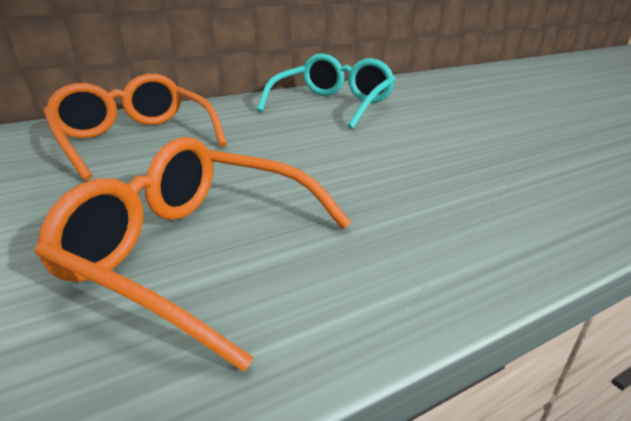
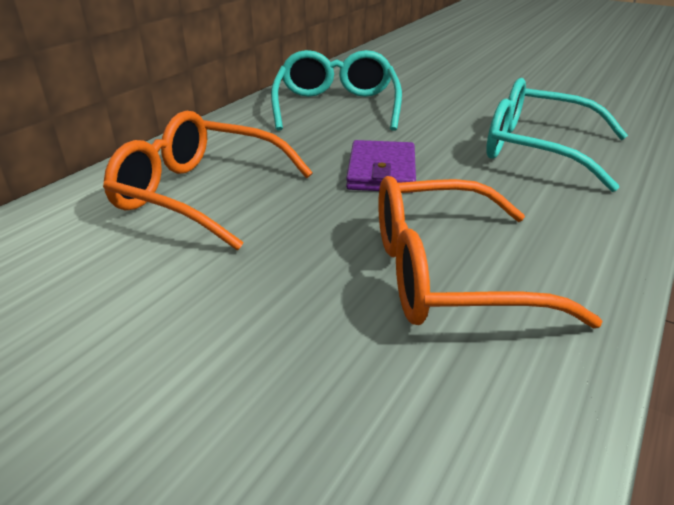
camera: 30 degrees left, 5 degrees up
none -> purple wallet [346,140,416,193]
none -> turquoise glasses [486,78,628,192]

